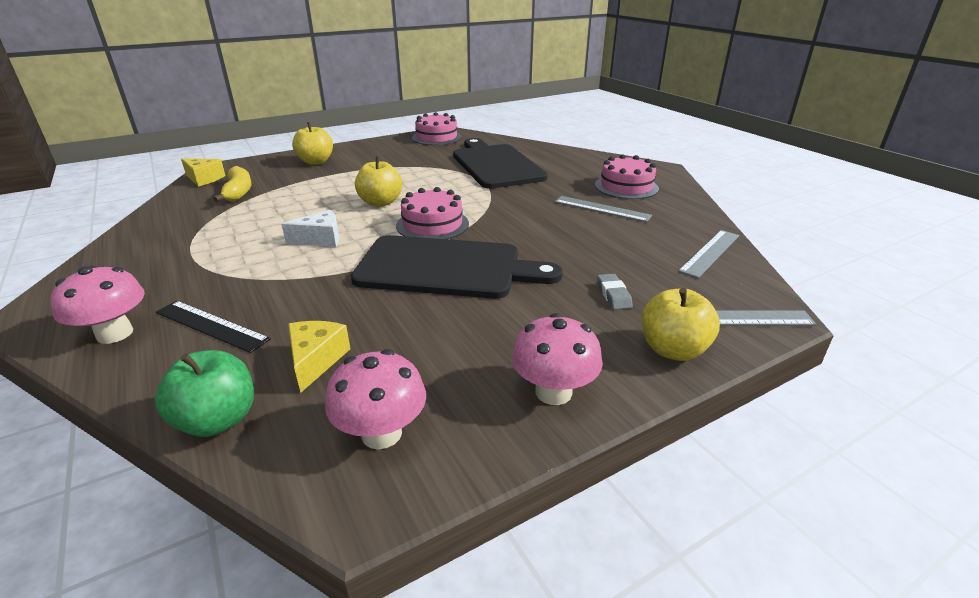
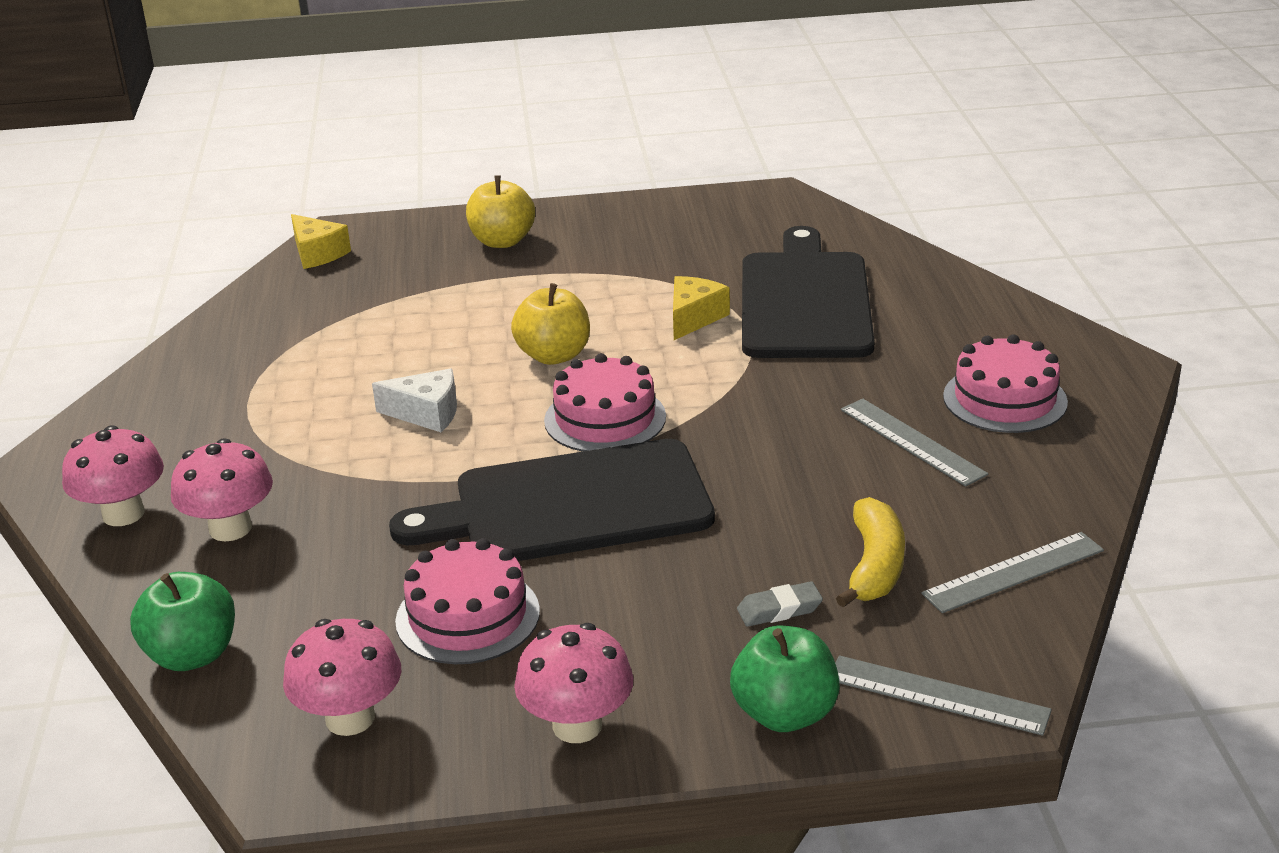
camera: 25 degrees right, 0 degrees up
black ruler [156,301,271,353] -> pink mushroom [171,438,273,542]
yellow banana [213,166,252,202] -> yellow banana moved to [836,497,905,607]
yellow cheese [288,321,350,393] -> yellow cheese moved to [673,276,730,340]
black cutting board [351,235,563,299] -> black cutting board turned 135 degrees clockwise [389,439,715,561]
pink cake [412,112,462,145] -> pink cake moved to [395,538,540,664]
grey eraser [597,274,633,310] -> grey eraser turned 60 degrees clockwise [737,581,823,627]
yellow apple [642,288,720,361] -> green apple [730,626,840,732]

